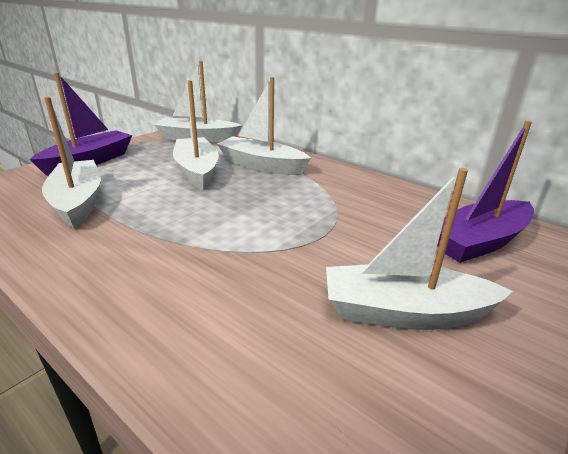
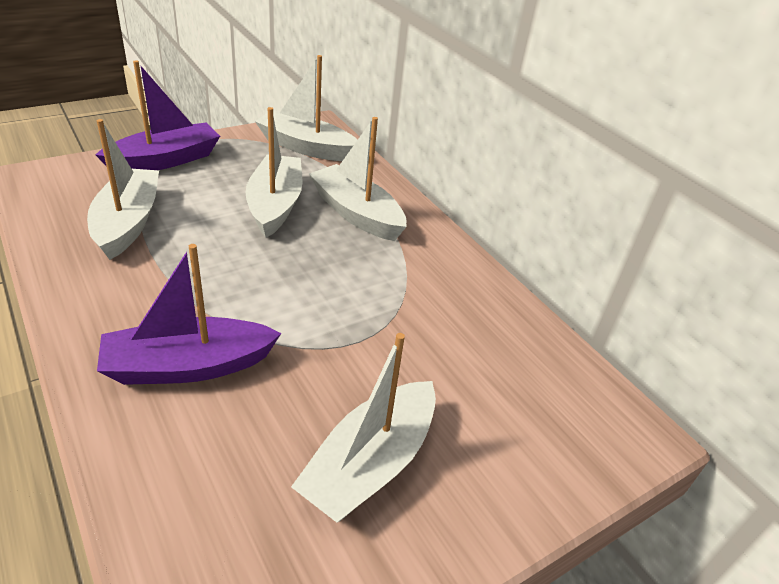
camera: 15 degrees right, 10 degrees up
white boat [326,168,513,330] -> white boat turned 75 degrees counterclockwise [291,333,436,523]
purple boat [437,121,534,263] -> purple boat moved to [97,244,282,385]

